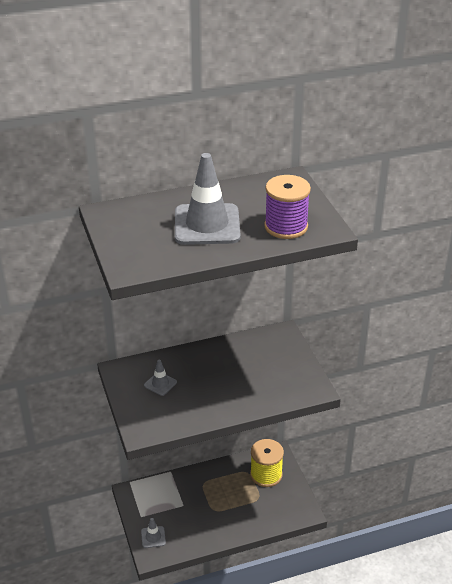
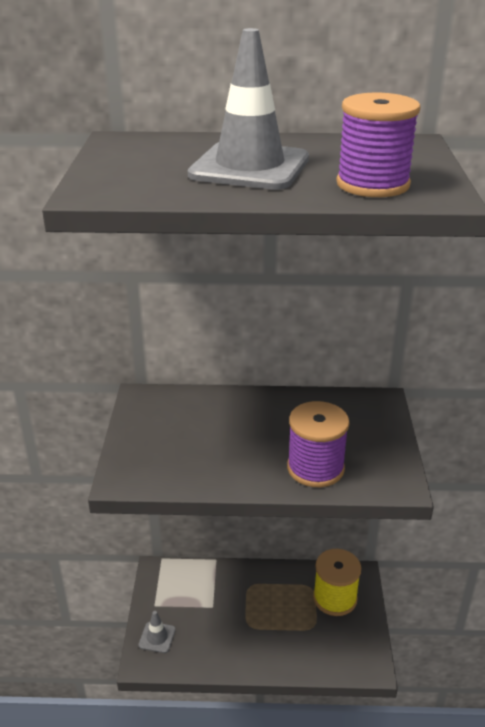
camera: 20 degrees right, 5 degrees down
grey traffic cone [144,360,177,396] -> none
none -> purple spool [287,401,349,487]

